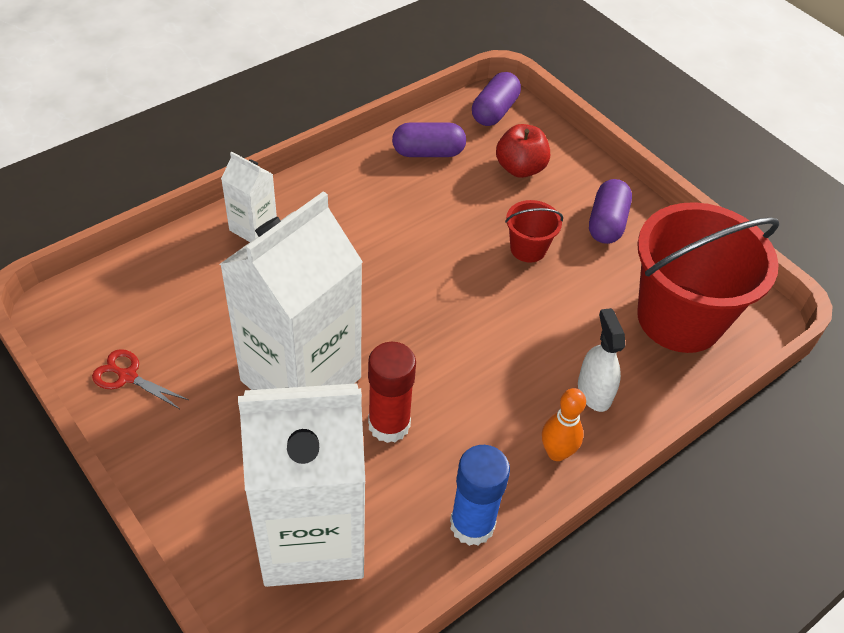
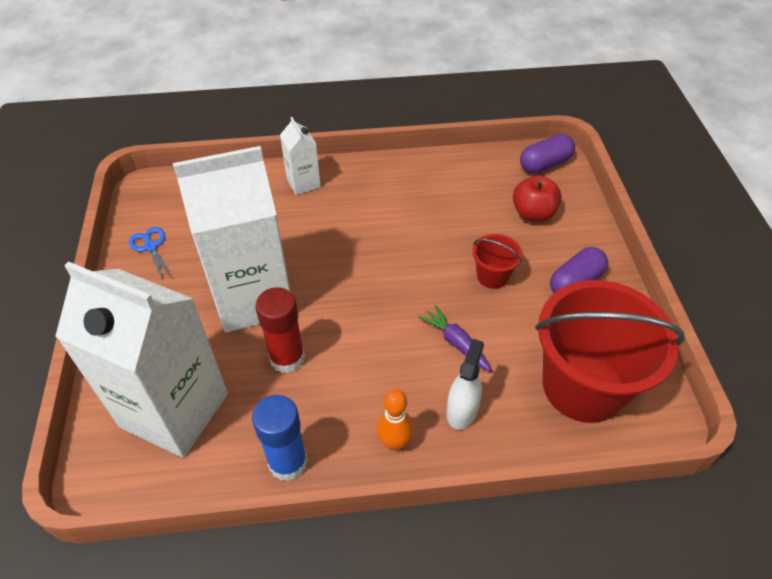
camera: 35 degrees right, 0 degrees up
red scissors [92,349,189,409] -> blue scissors [129,227,173,281]
purple capsule [392,122,466,157] -> none
none -> purple carrot [418,305,492,372]

